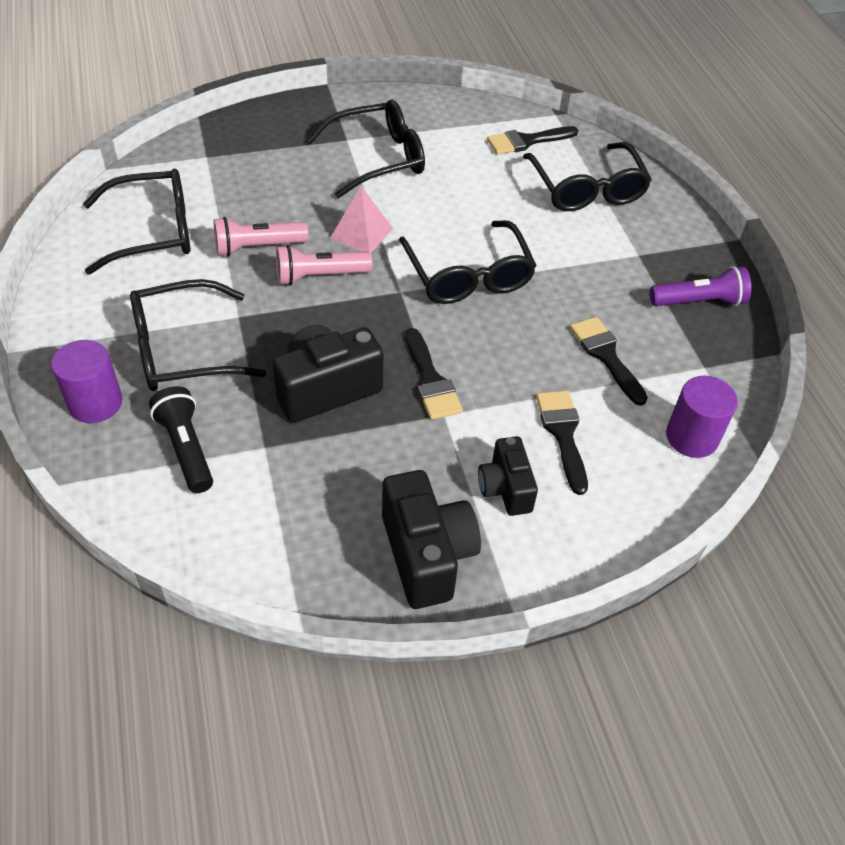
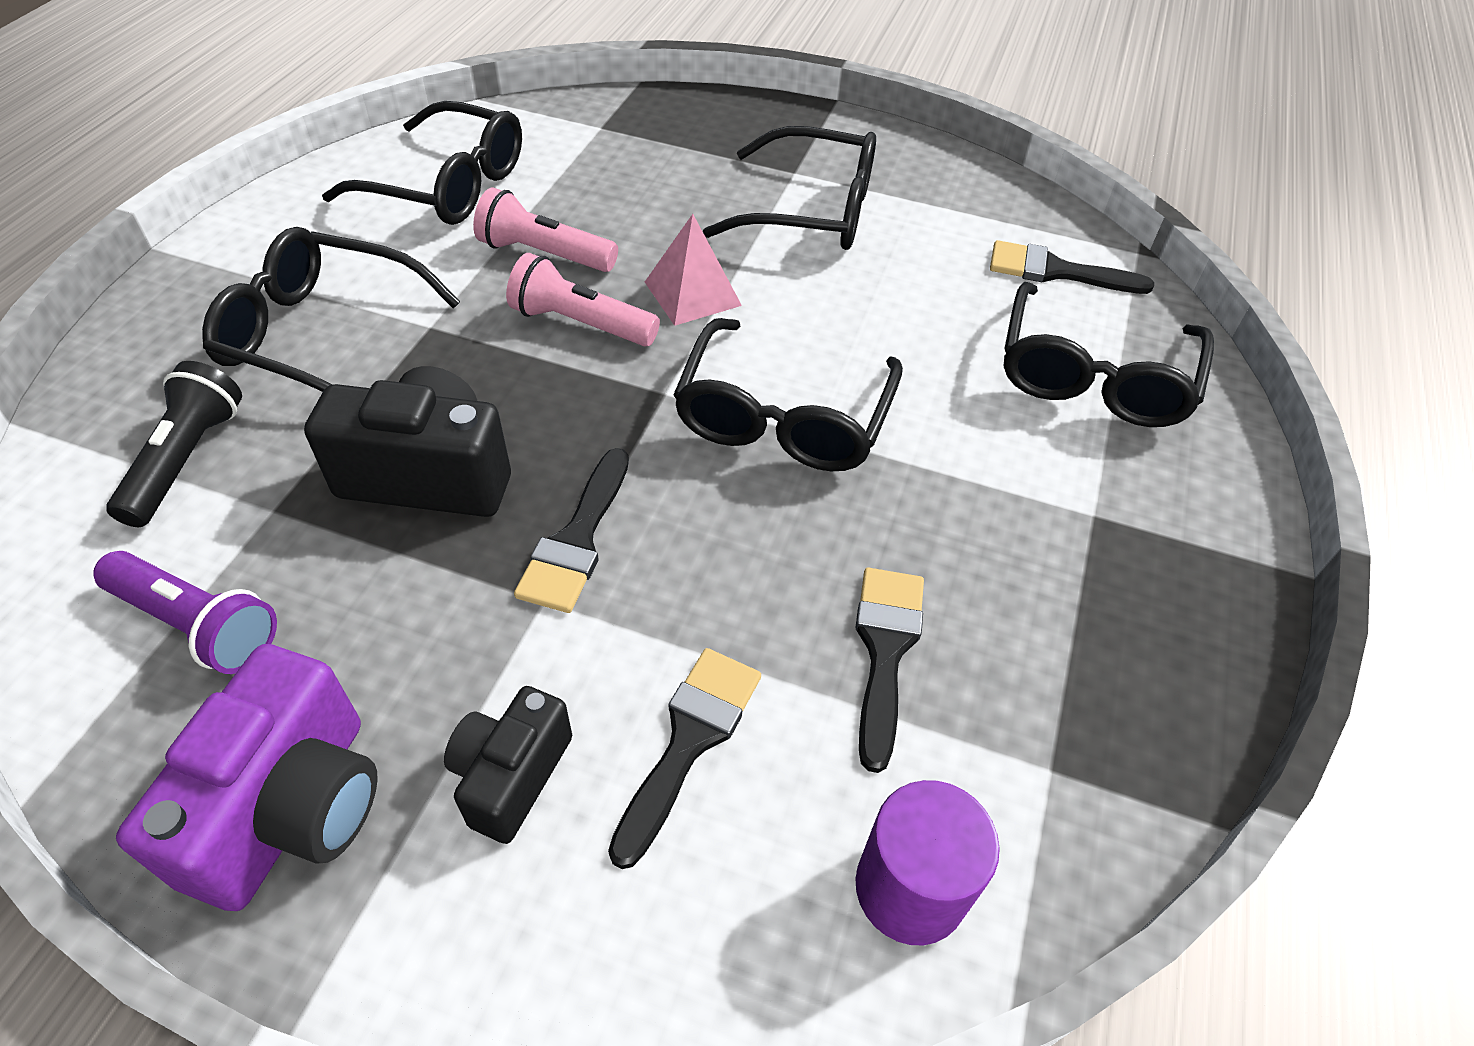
camera: 35 degrees right, 0 degrees up
purple cylinder [51,340,123,423] -> none
black camera [382,470,481,609] -> purple camera [116,644,378,911]
purple flashlight [650,266,751,306] -> purple flashlight moved to [93,551,277,674]

